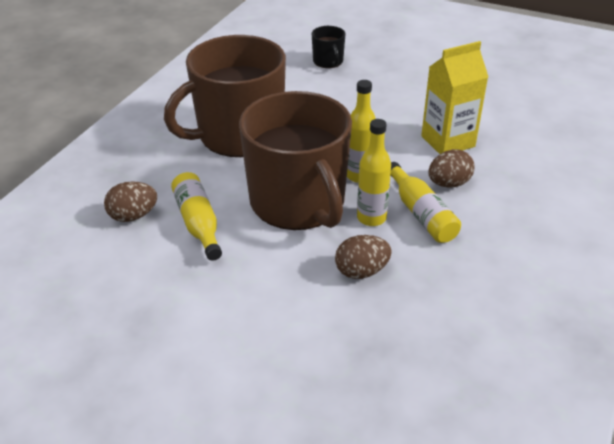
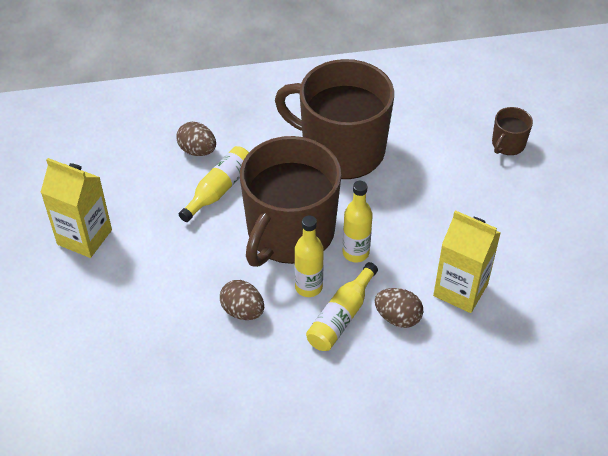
camera: 55 degrees right, 10 degrees up
black mug [312,26,345,68] -> brown mug [492,107,533,155]
none -> yellow carton [40,158,112,258]

